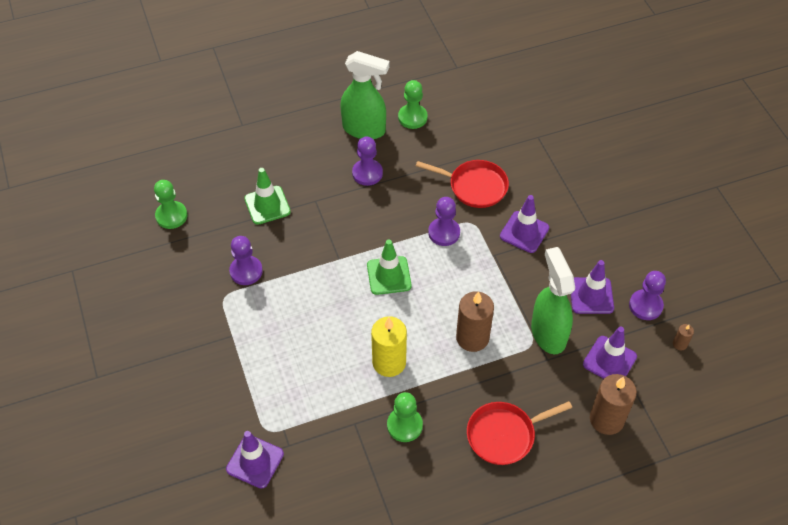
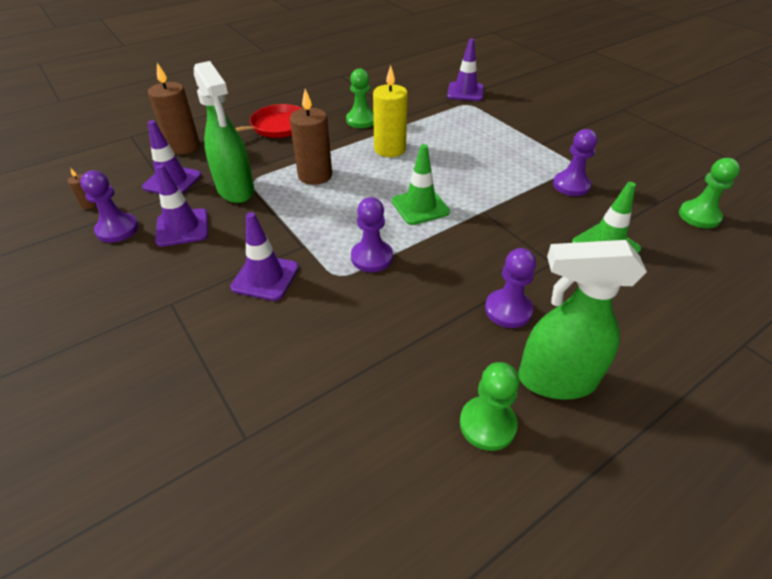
camera: 165 degrees right, 10 degrees down
red pan [416,160,509,208] -> none

